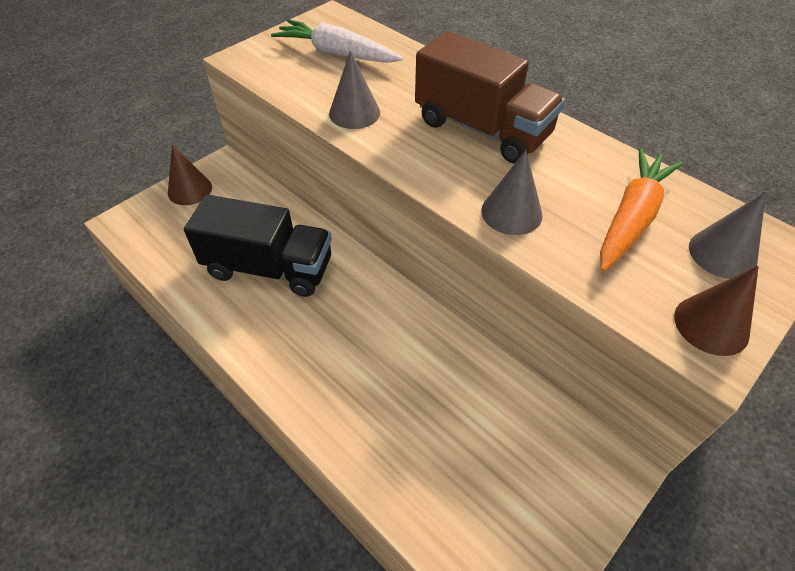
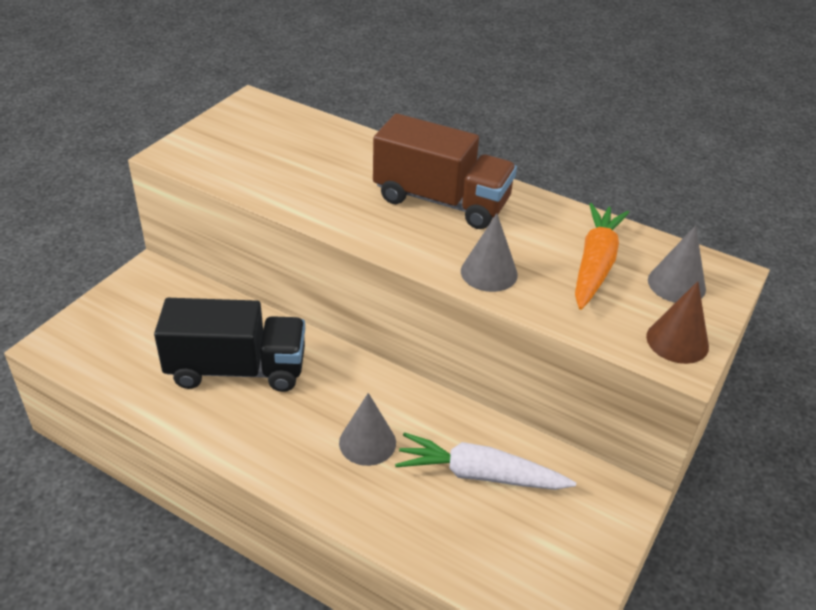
camera: 15 degrees left, 10 degrees down
brown cone [168,145,212,205] -> none
white carrot [271,19,403,63] -> white carrot moved to [395,433,576,490]
grey cone [329,51,380,129] -> grey cone moved to [339,393,396,466]

